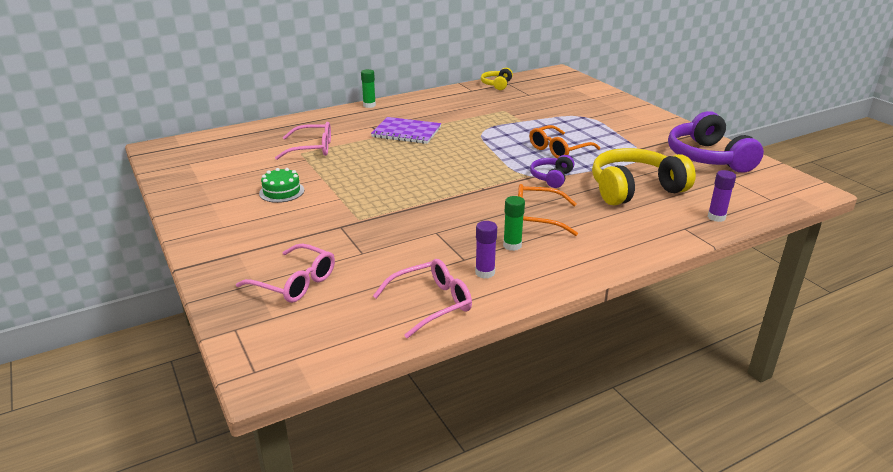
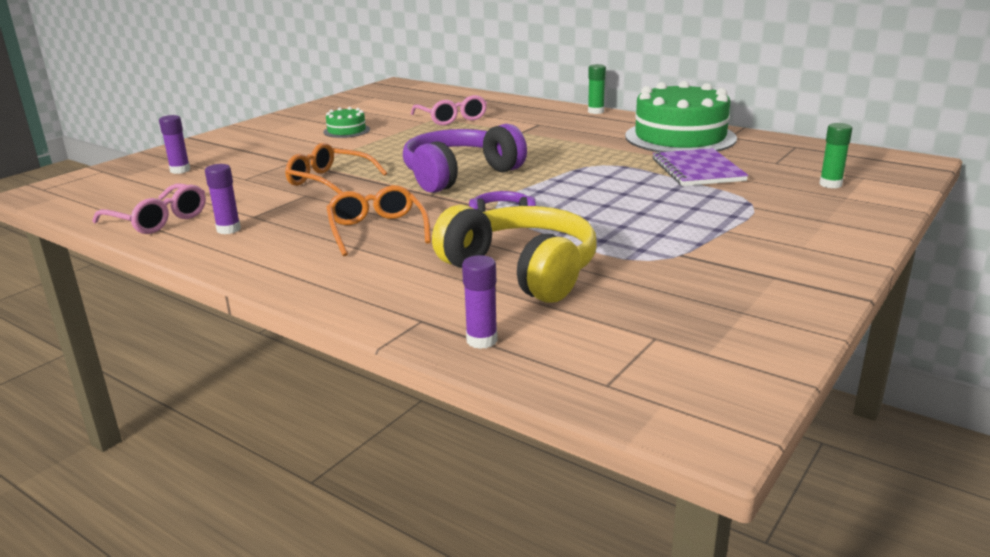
camera: 65 degrees right, 5 degrees down
pink glasses [236,243,335,303] -> purple glue stick [159,115,190,174]
purple notebook [371,117,441,144] -> purple notebook moved to [653,148,749,186]
yellow headphones [481,68,513,90] -> none
green glue stick [503,196,525,251] -> green glue stick moved to [819,123,852,188]
orange glasses [529,125,600,159] -> orange glasses moved to [285,143,387,194]
purple headphones [668,111,764,173] -> purple headphones moved to [403,124,527,193]
none -> green cake [625,81,737,152]

